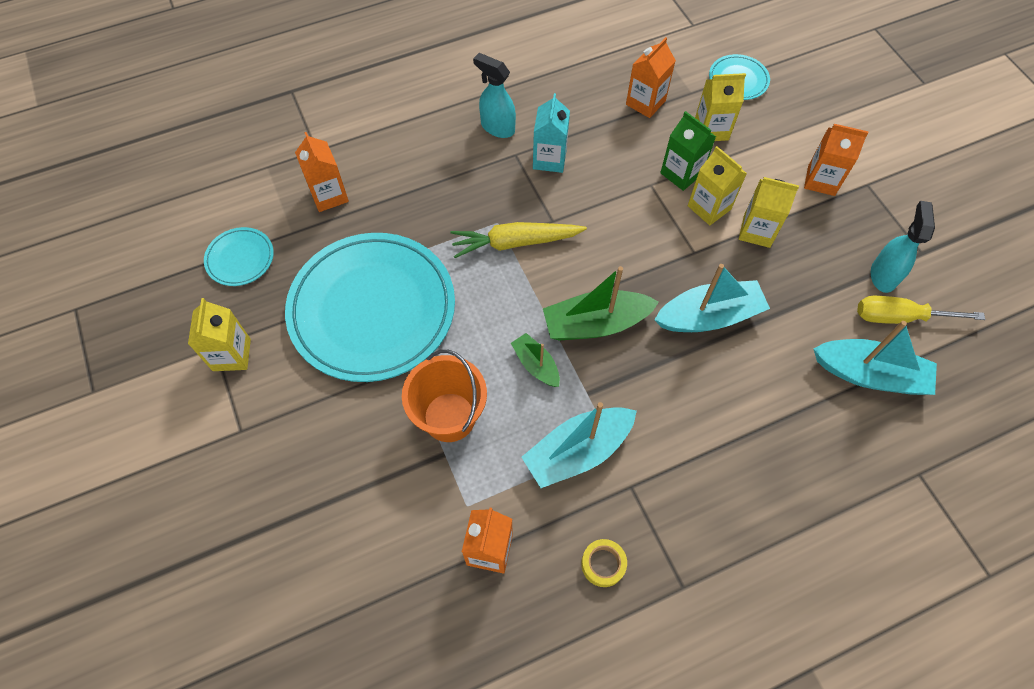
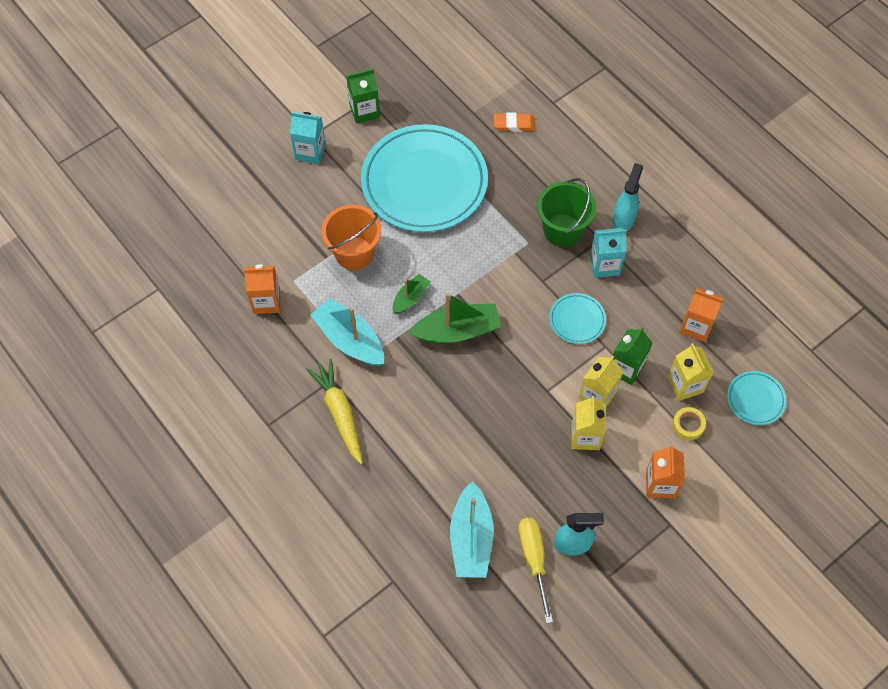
camera: 75 degrees right, 0 degrees up
yellow carton [188,298,251,371] -> green carton [346,69,380,124]
turquoise plate [204,227,274,286] -> turquoise plate moved to [549,293,606,344]
orange carton [295,132,349,212] -> orange eraser [494,113,535,132]
yellow carrot [450,222,587,258] -> yellow carrot moved to [306,359,363,464]
green boat [543,266,659,340] -> green boat turned 105 degrees clockwise [409,293,501,343]
yellow tape [581,539,627,587] -> yellow tape moved to [672,407,706,441]
turquoise boat [654,264,770,332] -> none
none -> turquoise carton [290,112,326,164]
none -> green bucket [537,178,596,247]

